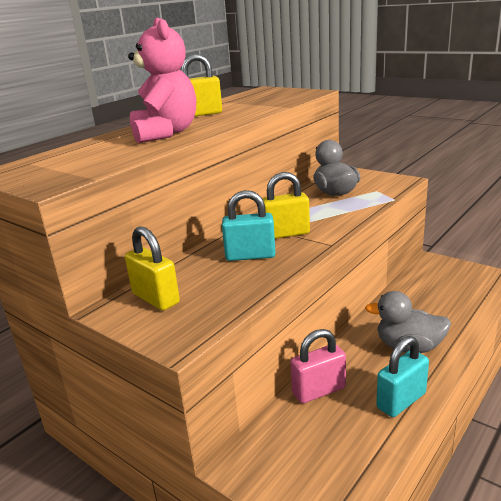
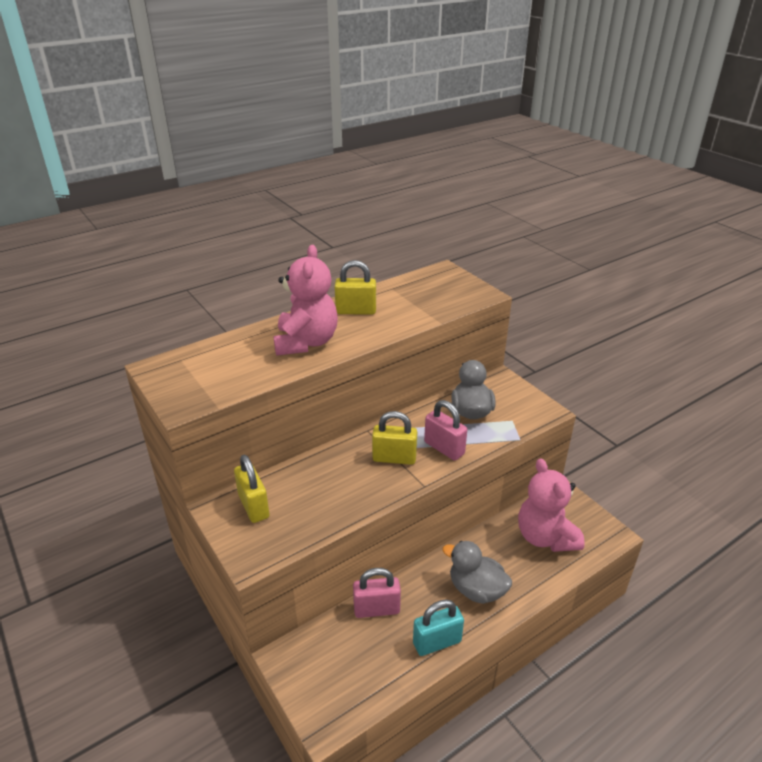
camera: 15 degrees right, 10 degrees up
turquoise padlock [222,190,276,261] -> none
none -> pink padlock [424,400,467,461]
none -> pink teddy bear [518,459,585,552]

